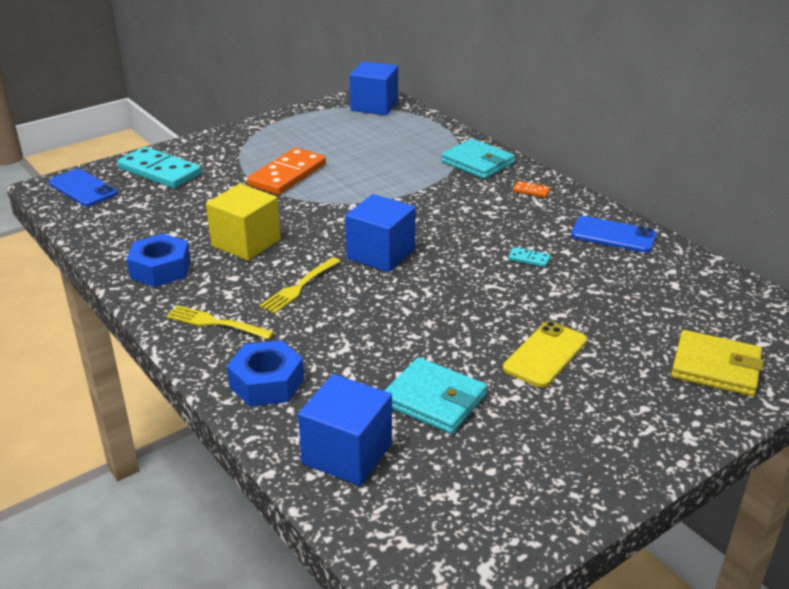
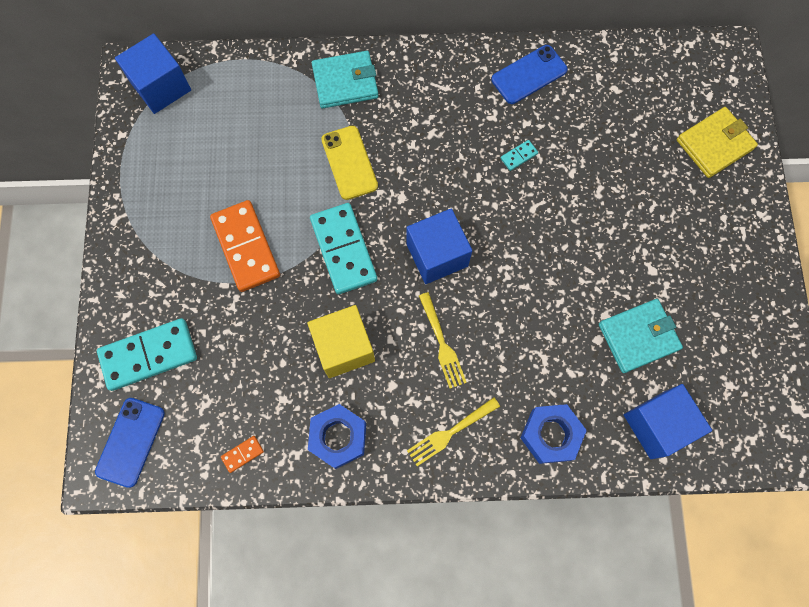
camera: 55 degrees left, 40 degrees up
blue phone [49,169,117,207] -> blue phone turned 60 degrees counterclockwise [95,398,165,488]
yellow phone [503,321,587,388] -> yellow phone moved to [321,126,378,200]
orange domino [513,181,550,198] -> orange domino moved to [221,436,264,473]
none -> turquoise domino [310,203,377,294]

